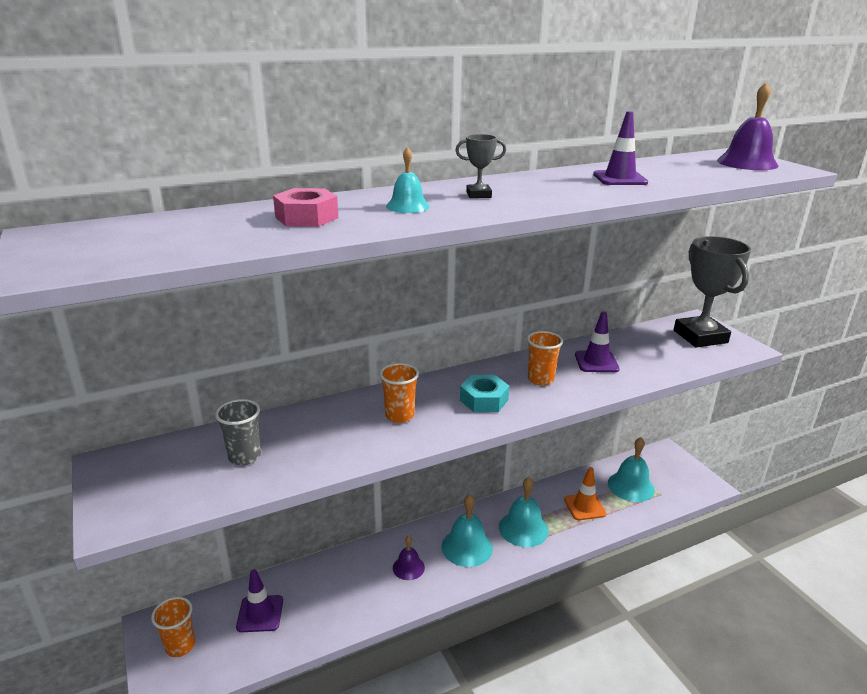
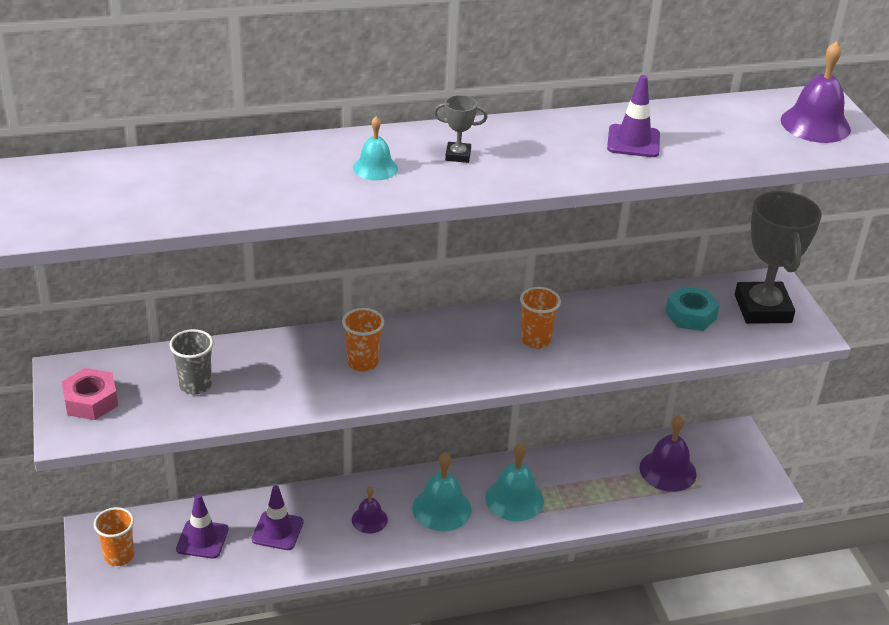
camera: 10 degrees right, 10 degrees up
pink nut [273,188,338,227] -> pink nut moved to [62,368,118,420]
turquoise nut [460,375,509,412] -> turquoise nut moved to [665,286,720,331]
orange traffic cone [564,467,607,520] -> none
purple traffic cone [575,311,620,372] -> purple traffic cone moved to [252,485,304,550]
turquoise bell [608,437,655,502] -> purple bell [639,415,697,492]

